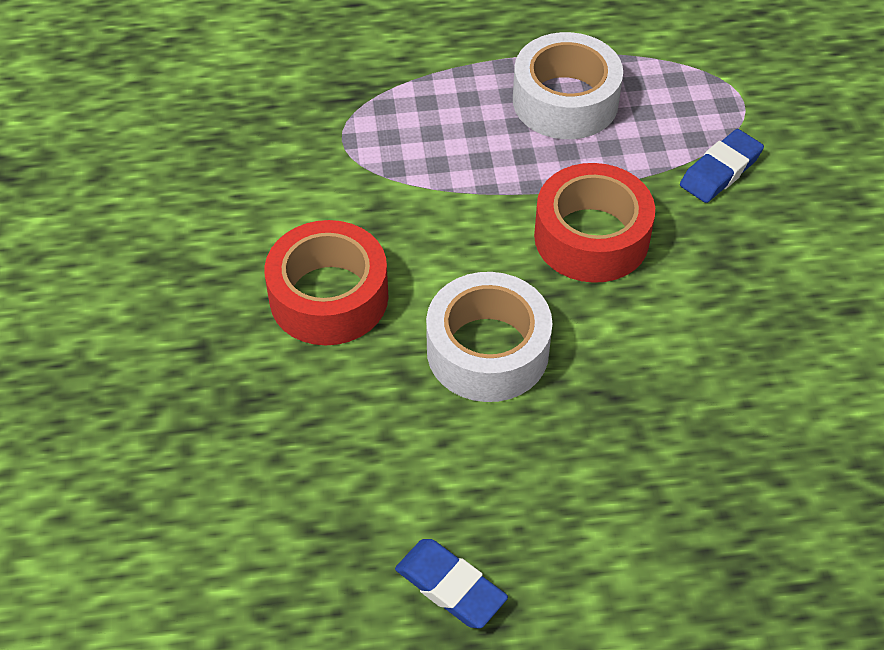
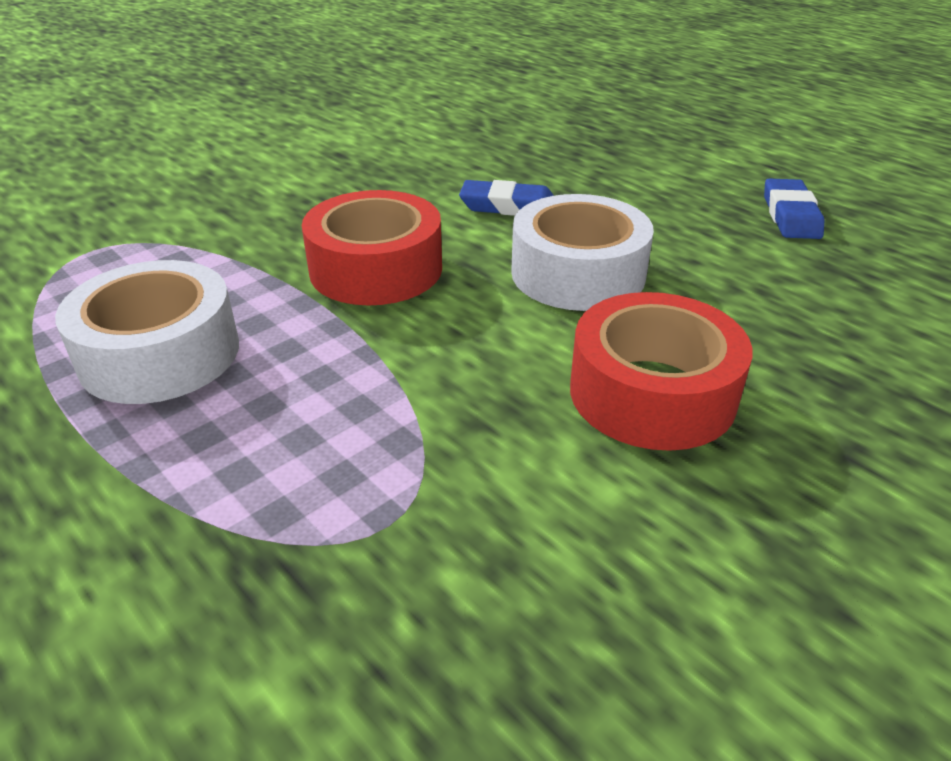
camera: 125 degrees left, 15 degrees down
blue eraser [680,129,764,203] -> blue eraser moved to [459,180,554,216]

